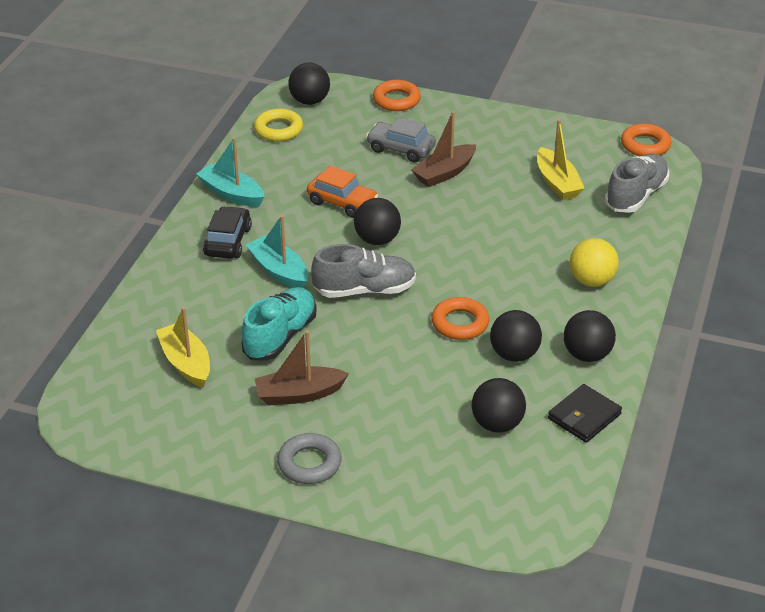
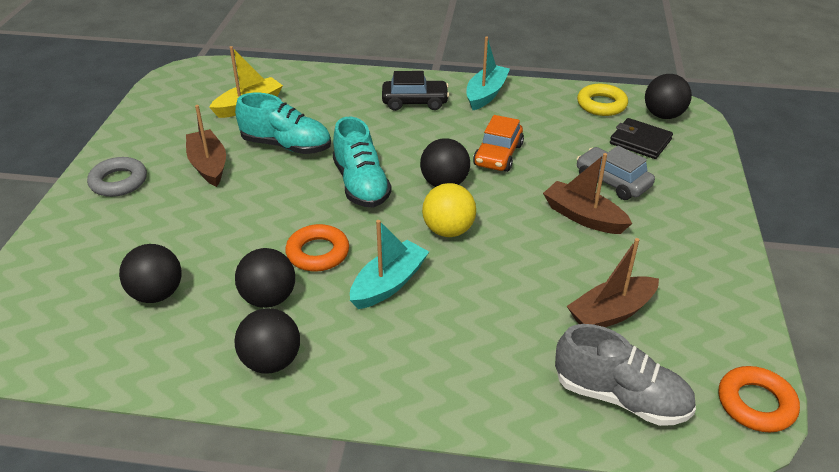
camera: 80 degrees right, 0 degrees up
turquoise boat [246,215,308,288] -> turquoise boat moved to [350,220,429,309]
grey shoe [311,244,416,298] -> turquoise shoe [333,117,392,207]
grey car [366,117,436,162] -> grey car turned 60 degrees counterclockwise [577,146,655,200]
orange ring [373,80,421,111] -> none
yellow boat [537,119,585,200] -> brown boat [567,238,659,327]
black wallet [548,384,622,443] -> black wallet moved to [610,118,673,159]
yellow ball [570,238,619,287] -> yellow ball moved to [422,183,476,237]

